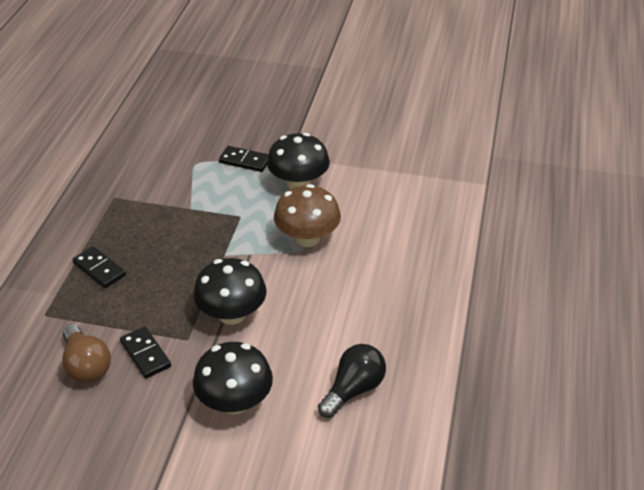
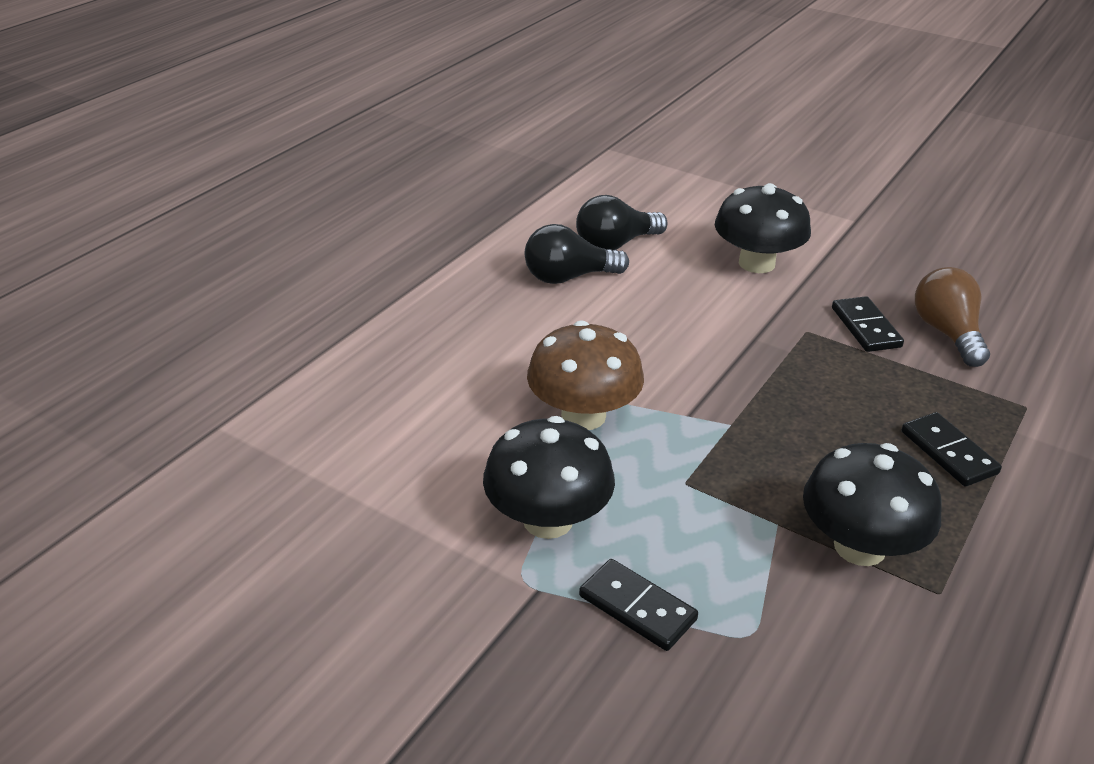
camera: 160 degrees left, 5 degrees down
black mushroom [193,258,267,325] -> black mushroom moved to [803,443,942,566]
none -> black light bulb [525,224,629,284]

